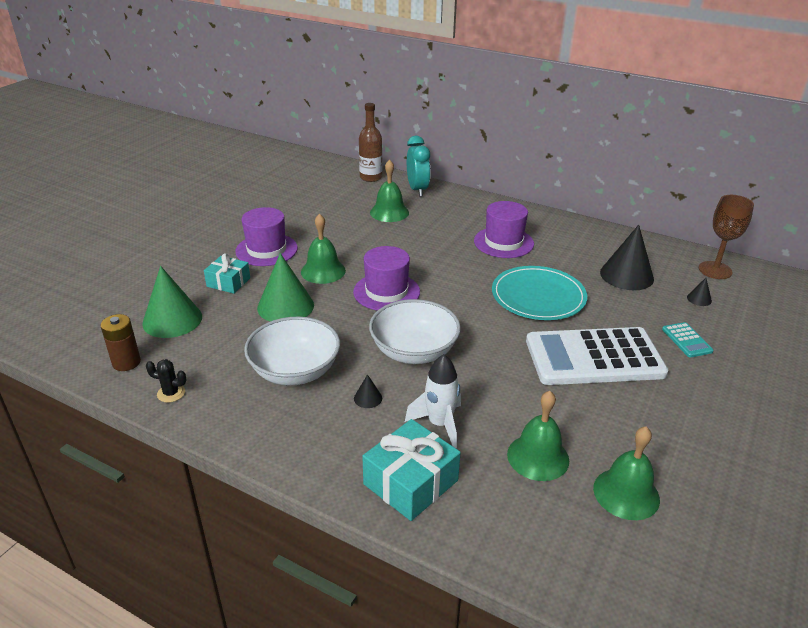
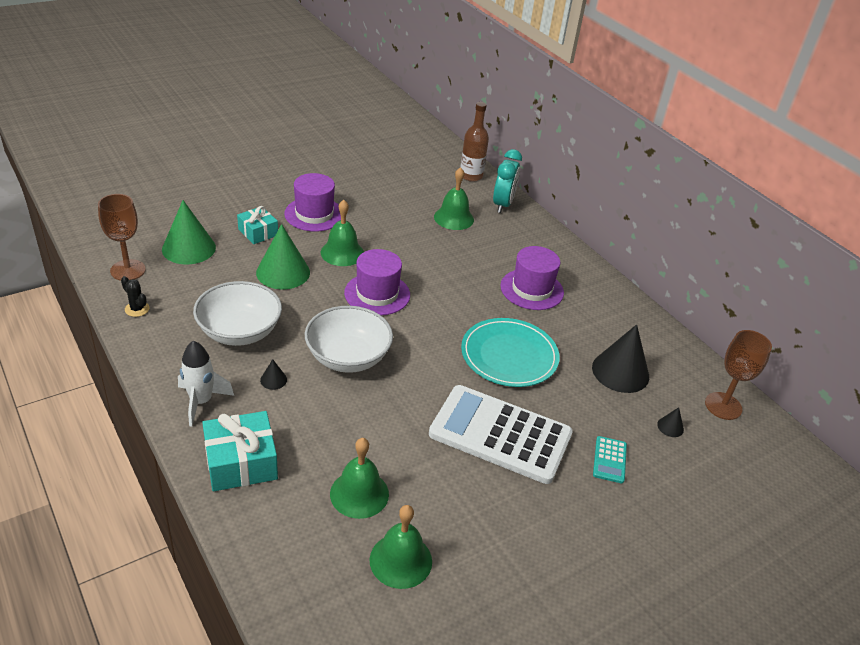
camera: 25 degrees right, 5 degrees up
brown battery [100,314,141,371] -> brown goblet [98,194,146,281]
white rocket [405,354,461,448] -> white rocket moved to [178,341,234,427]

